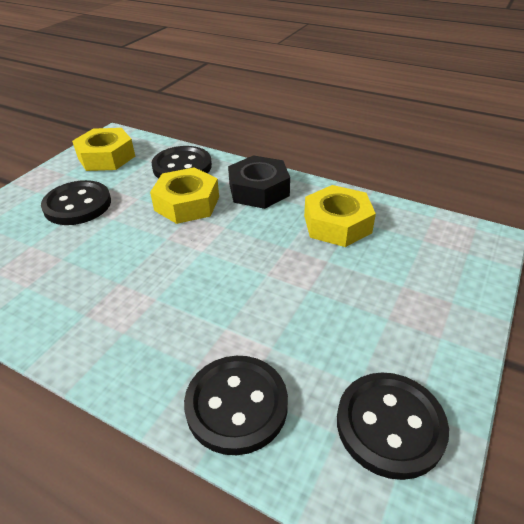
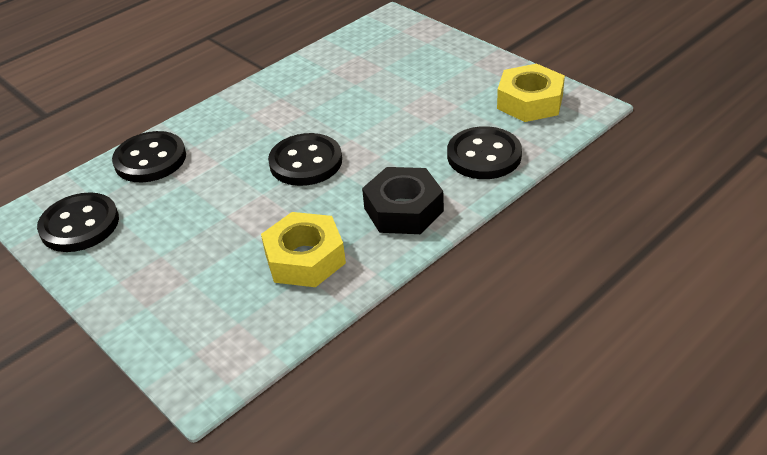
camera: 110 degrees right, 0 degrees up
black button [41,180,111,225] -> black button moved to [268,133,342,186]
yellow nut [150,167,219,224] -> none

